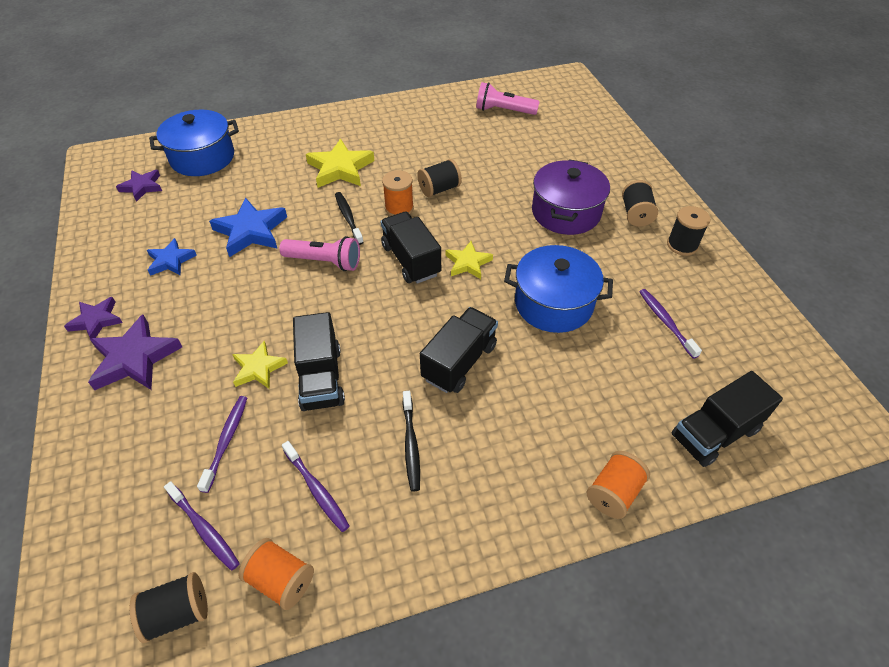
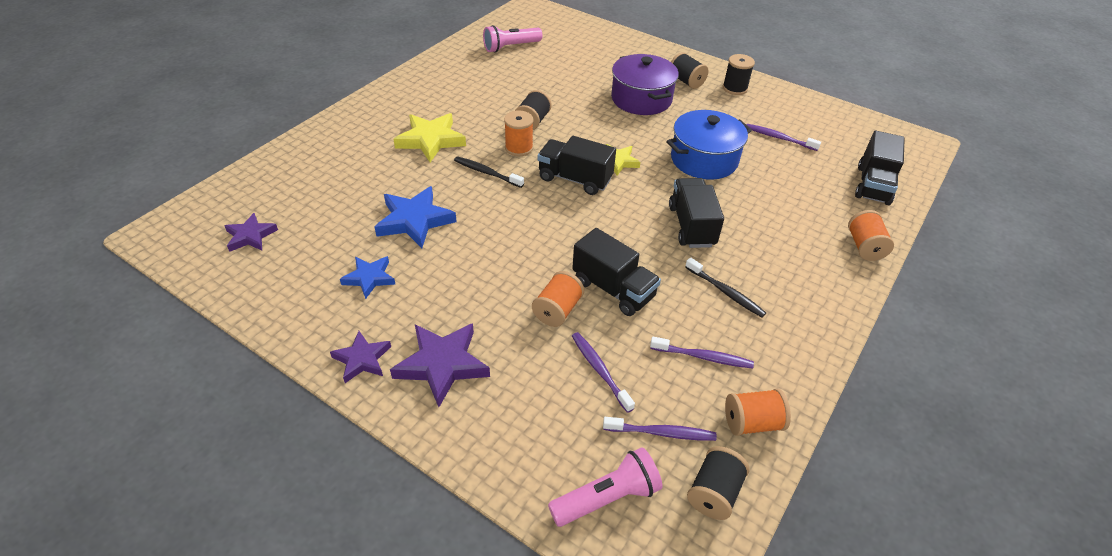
camera: 40 degrees left, 5 degrees down
blue pot [149,110,239,176] -> none
yellow star [232,341,288,389] -> orange spool [532,271,584,327]
pink flashlight [279,236,360,271] -> pink flashlight moved to [548,447,663,527]

